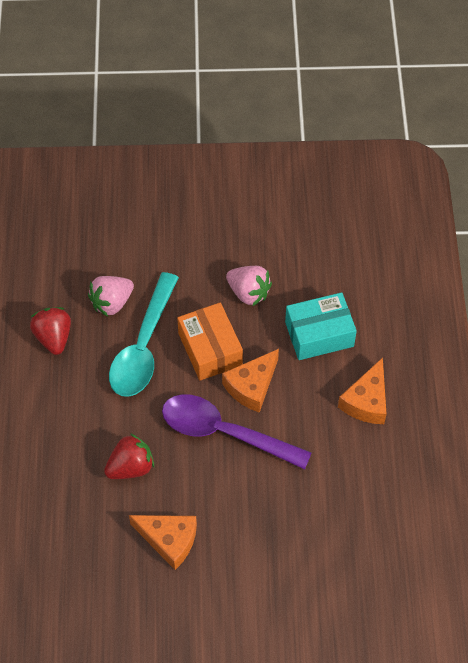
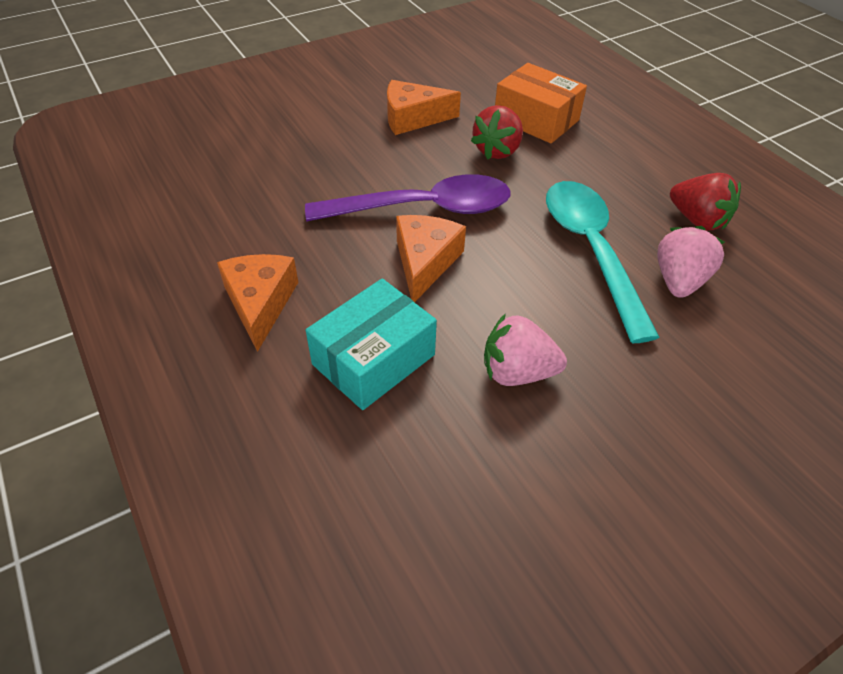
camera: 150 degrees right, 10 degrees down
orange box [177,303,243,381] -> orange box moved to [495,63,587,143]

